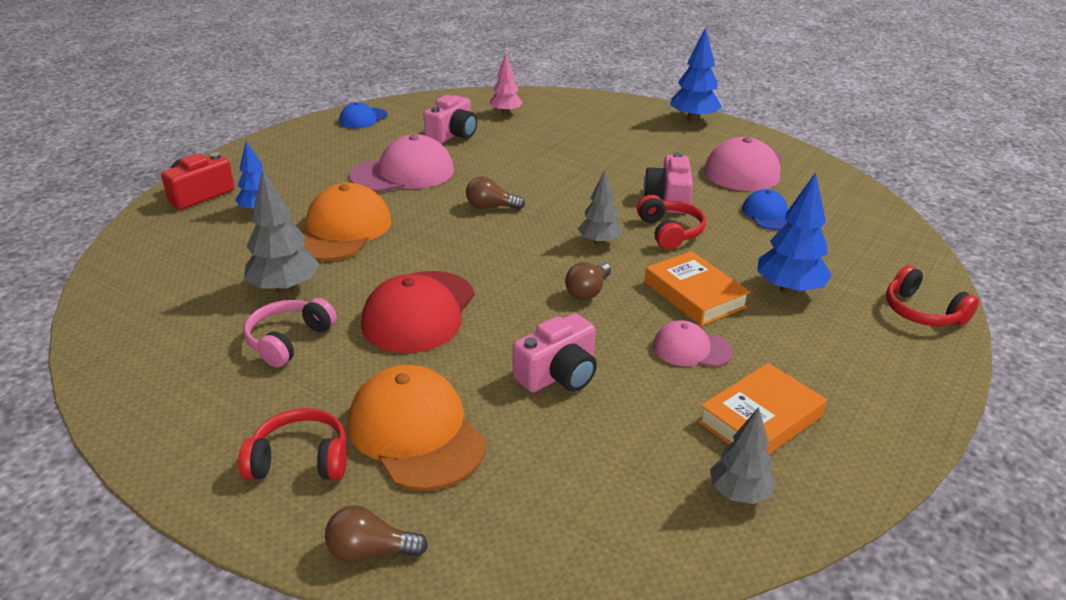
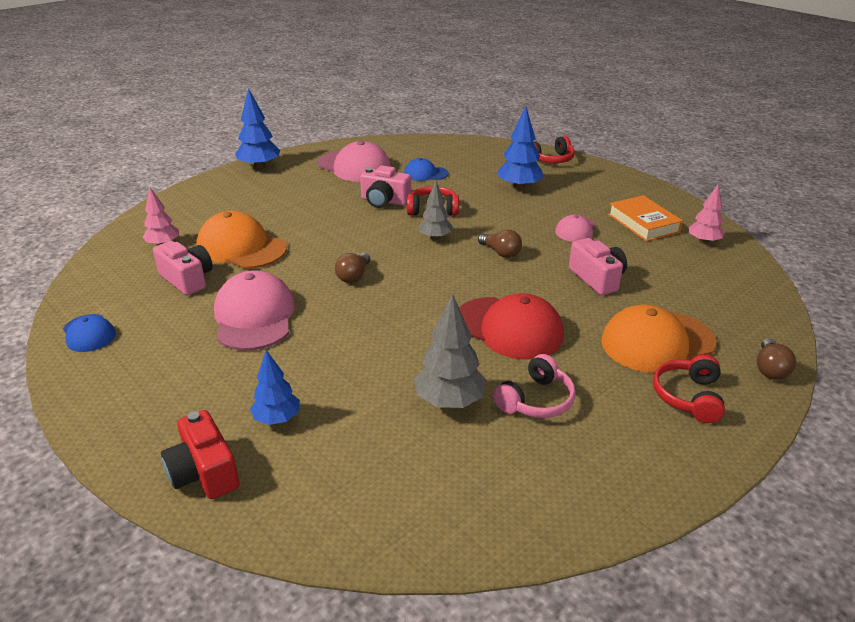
camera: 75 degrees left, 0 degrees up
pink headphones [244,298,337,368] -> pink headphones turned 90 degrees counterclockwise [493,354,576,418]
orange cap [300,183,391,261] -> orange cap moved to [196,211,287,269]
orange book [645,251,750,326] -> none
grey tree [710,407,776,504] -> pink tree [688,185,725,244]

